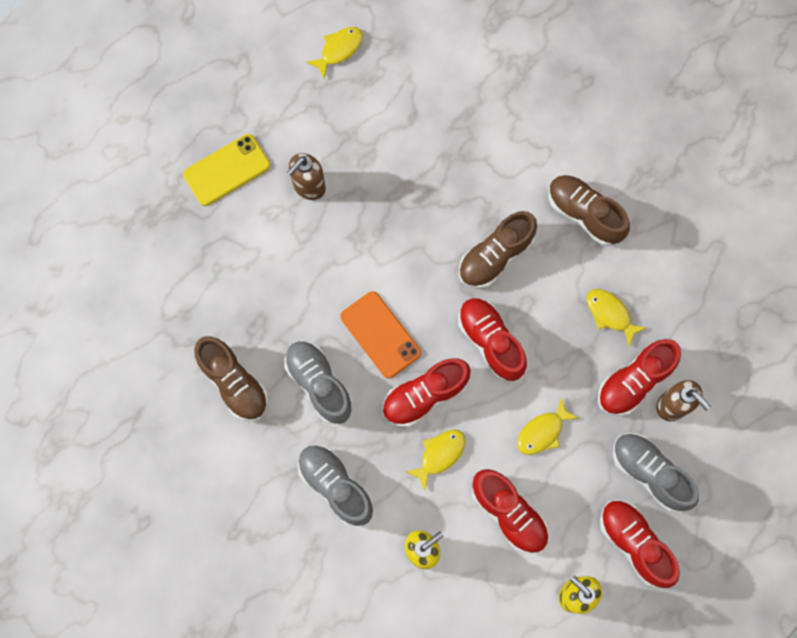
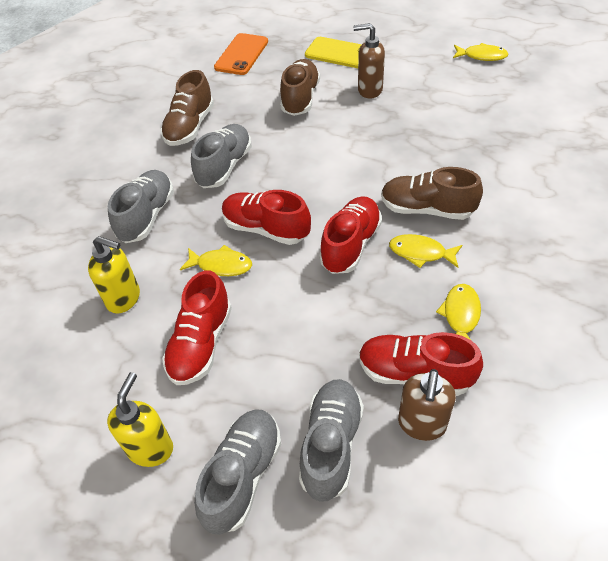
camera: 60 degrees right, 25 degrees down
orange phone [340,291,421,379] -> orange phone moved to [214,33,268,75]
yellow fish [517,398,578,455] -> yellow fish moved to [389,234,462,268]
brown shoe [548,175,630,246] -> brown shoe moved to [280,59,320,116]
red shoe [600,500,680,588] -> grey shoe [194,409,281,535]

